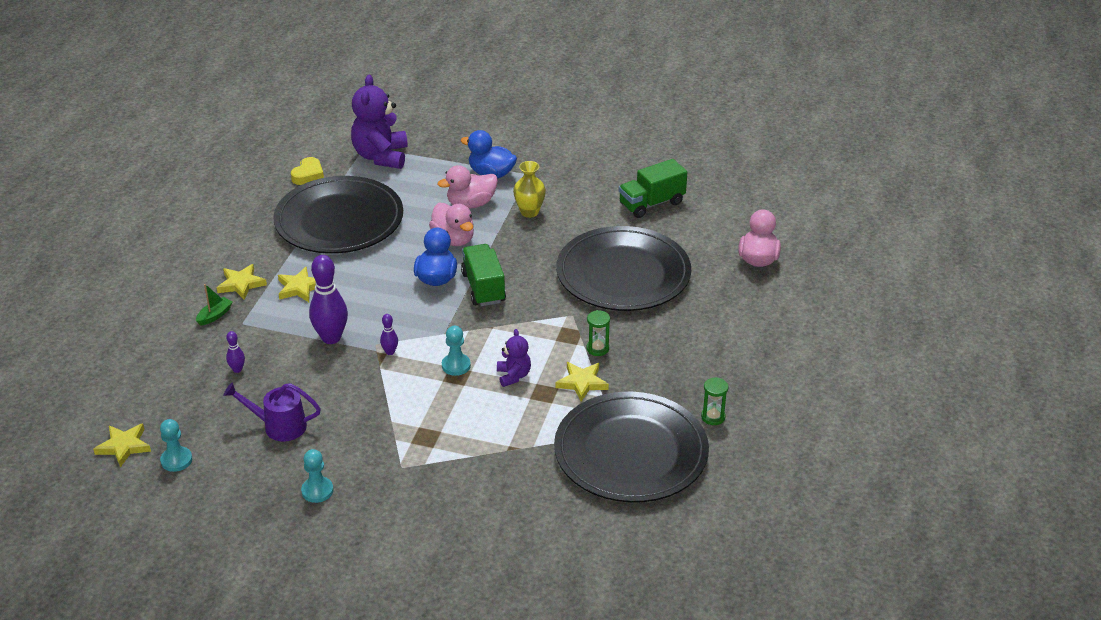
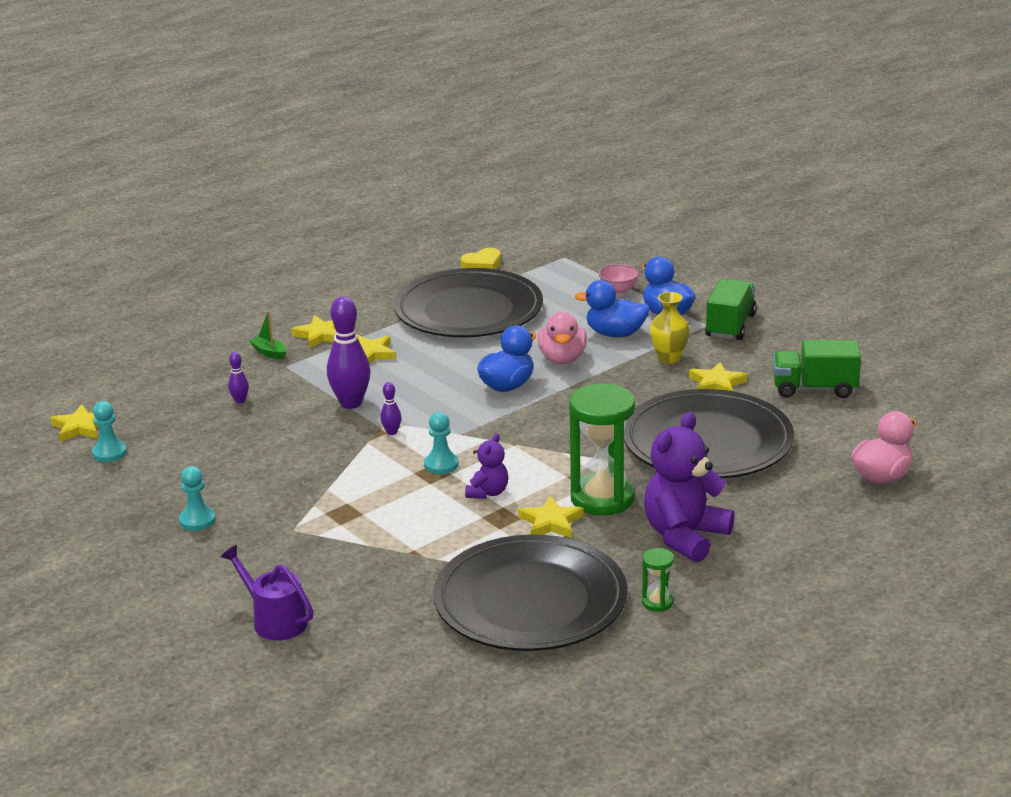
camera: 35 degrees right, 10 degrees down
green boat [196,284,233,326] -> green boat turned 120 degrees counterclockwise [249,311,286,359]
purple watering can [223,382,321,441] -> purple watering can moved to [220,545,313,641]
purple teddy bear [351,75,408,169] -> purple teddy bear moved to [644,412,735,562]
pink duck [437,165,498,209] -> blue duck [575,280,650,337]
green truck [461,244,506,306] -> green truck moved to [705,279,757,340]
green hourglass [587,310,610,356] -> green hourglass [569,384,635,515], size x2.24
none -> pink bowl [599,264,639,295]
none -> yellow star [689,362,747,391]

